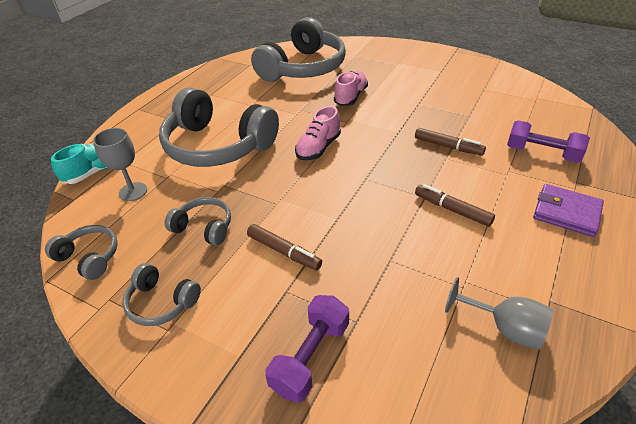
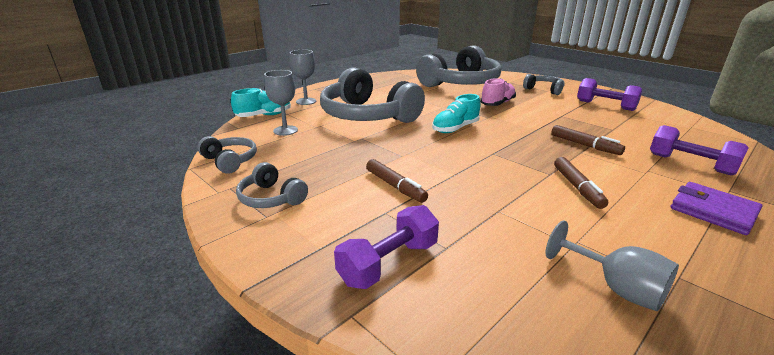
camera: 15 degrees right, 15 degrees down
grey headphones [165,197,231,246] -> grey headphones moved to [523,74,565,95]
pink shoe [295,106,341,160] -> turquoise shoe [432,94,480,133]
brown marker [415,184,495,227] -> brown marker turned 150 degrees counterclockwise [554,157,608,209]
none -> grey goblet [290,50,316,105]
none -> purple dumbbell [577,78,642,111]

